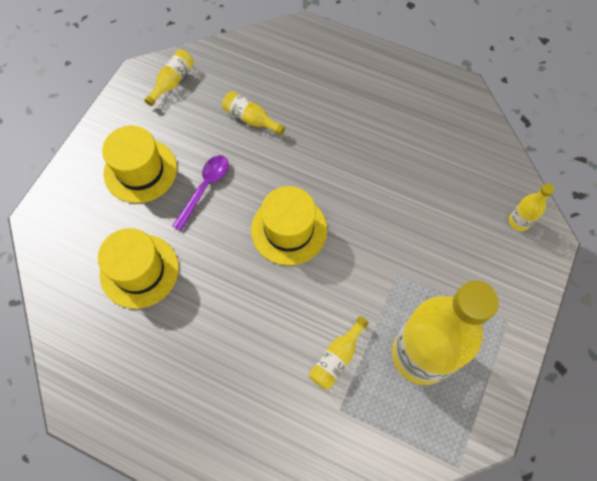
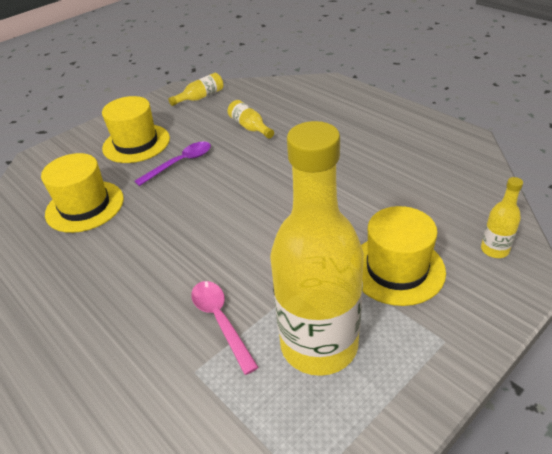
camera: 25 degrees right, 25 degrees down
yellow hat [251,186,327,266] -> yellow hat moved to [361,206,446,306]
yellow bottle [309,316,369,390] -> pink spoon [191,281,259,375]

